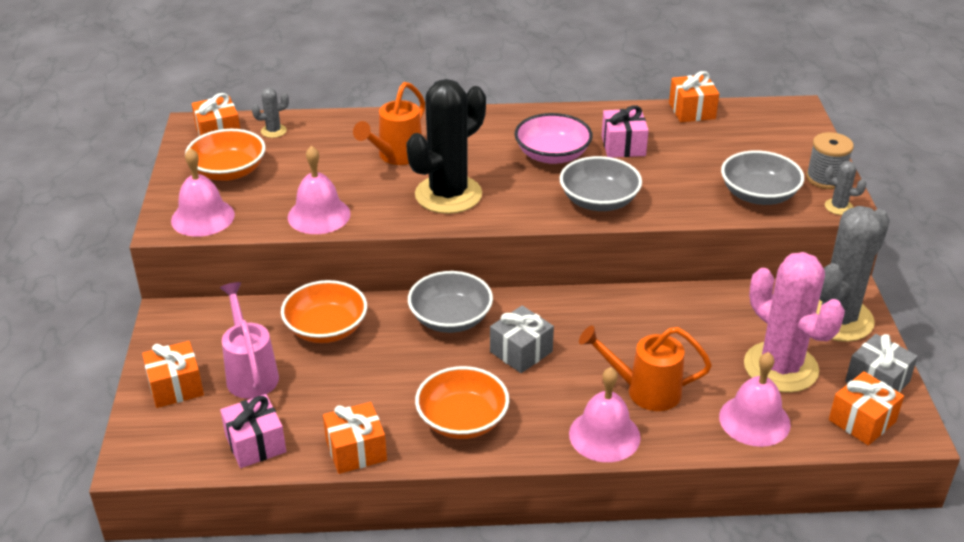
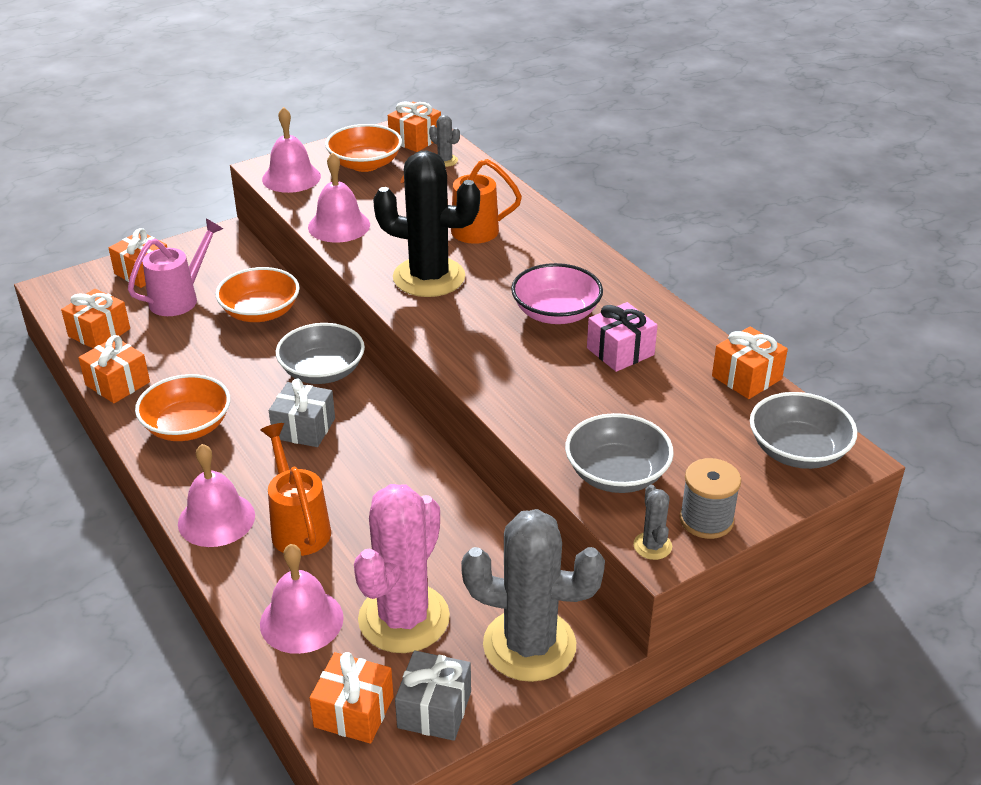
camera: 60 degrees right, 0 degrees up
pink gift [220,394,286,468] -> orange gift [61,289,130,349]
grey bowl [559,156,642,211] -> grey bowl moved to [750,392,857,469]

